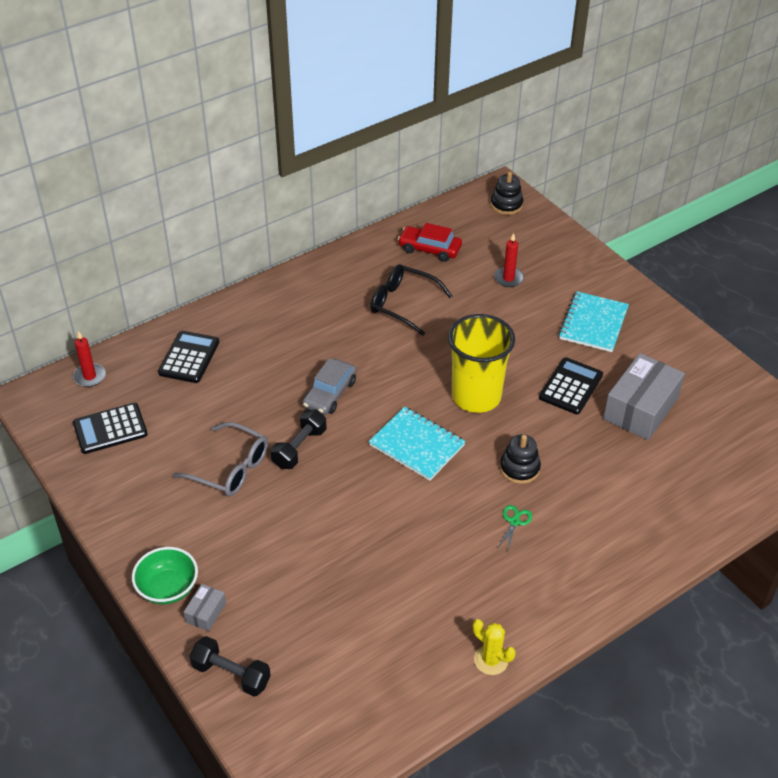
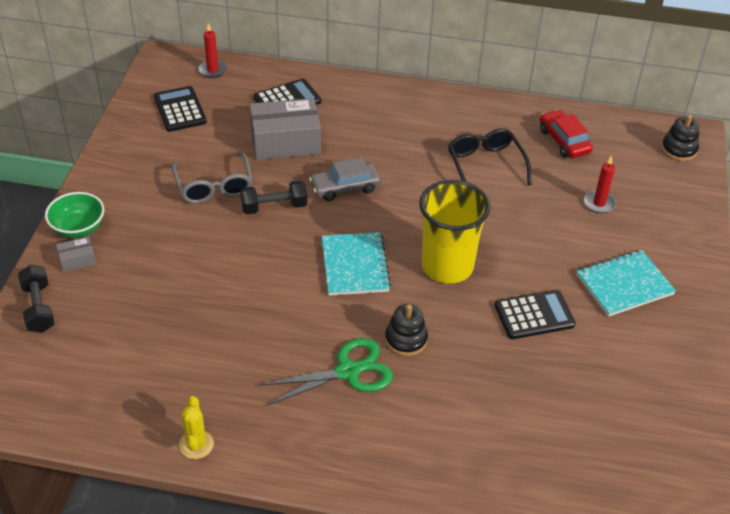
camera: 45 degrees right, 0 degrees up
black calculator [73,403,148,454] -> black calculator turned 45 degrees clockwise [154,86,207,132]
green scissors [497,505,532,553] -> green scissors [259,338,393,406], size x2.14
grey box [603,353,685,440] -> grey box moved to [249,98,321,160]

